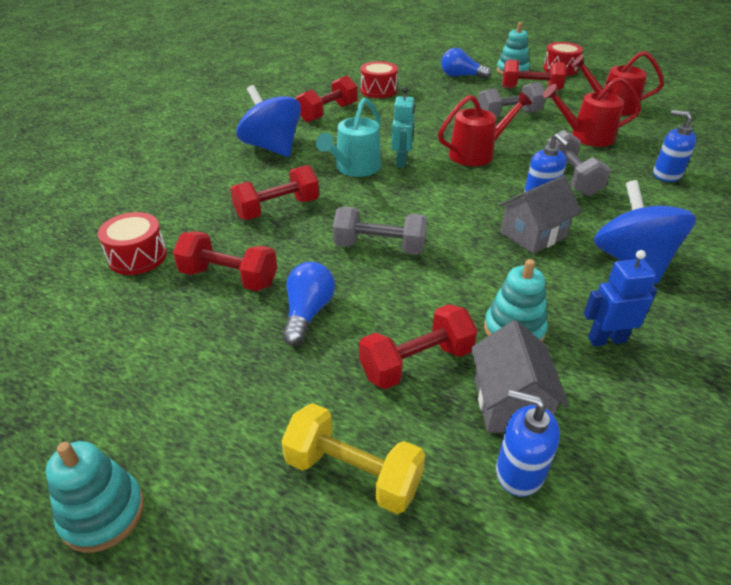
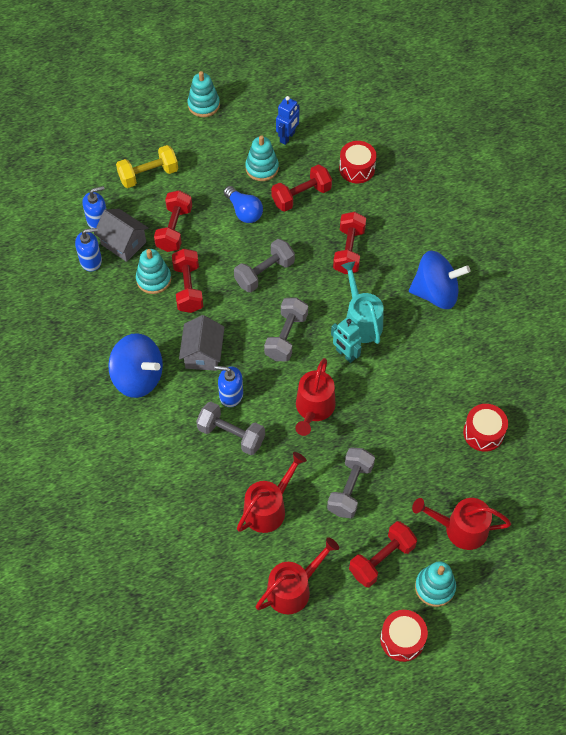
camera: 130 degrees right, 20 degrees up
red dumbbell [296,76,357,122] -> red dumbbell moved to [172,249,203,313]
blue light bulb [441,48,491,79] -> red watering can [412,498,511,550]
blue robot [584,250,657,346] -> blue robot moved to [276,96,300,145]
blue soap dispenser [653,110,697,182] -> blue soap dispenser moved to [75,228,102,271]
none -> turquoise stacking toy [245,136,279,181]
none -> grey dumbbell [264,298,308,361]

